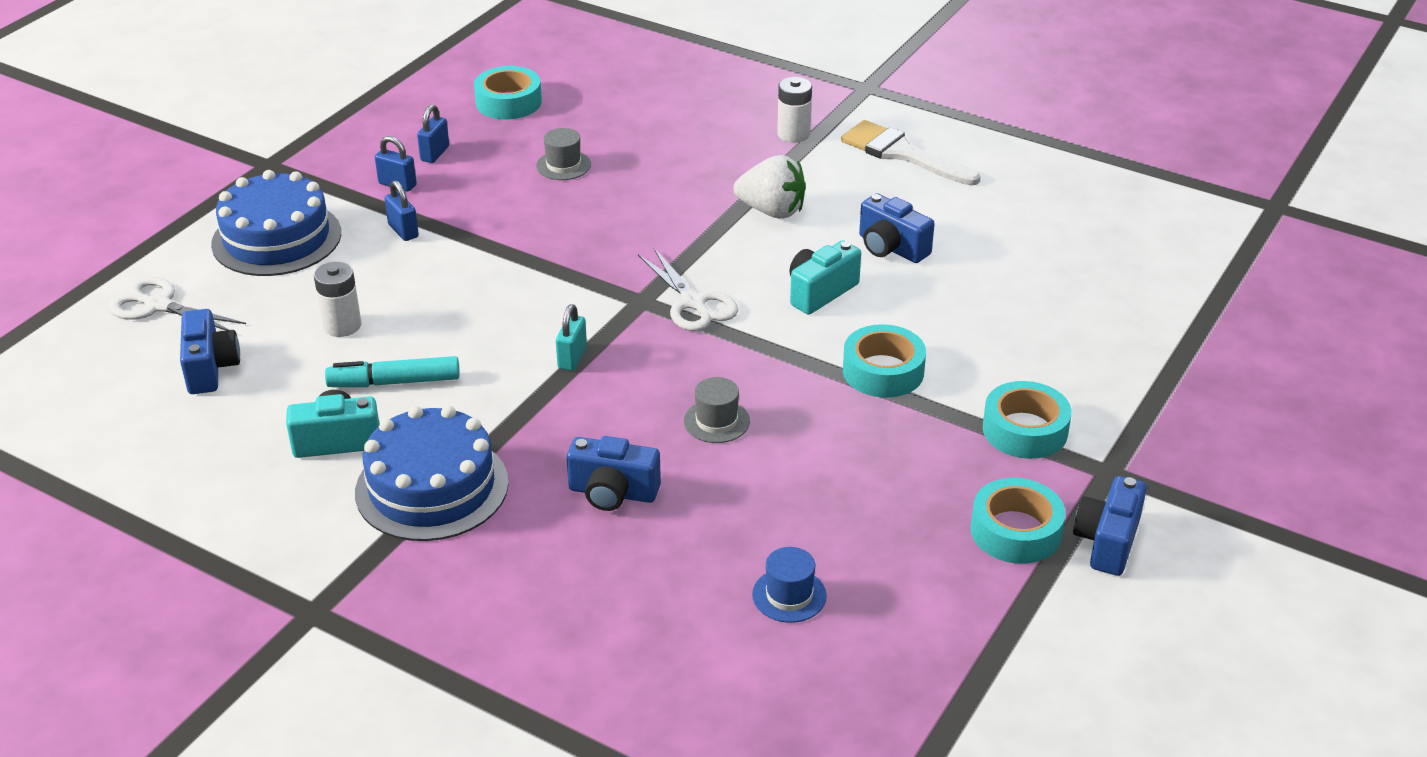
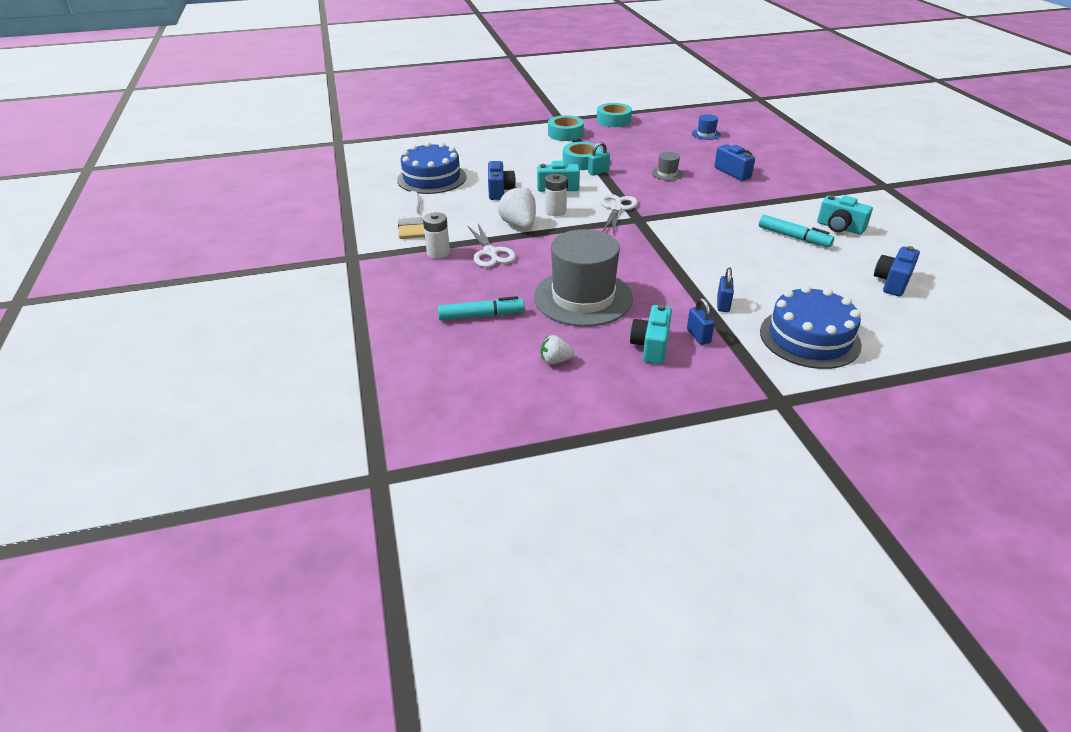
camera: 135 degrees left, 0 degrees up
white scissors [108,277,246,330] -> white scissors moved to [467,224,516,267]
white battery [314,262,362,337] -> white battery moved to [545,173,567,216]
blue cake [355,406,509,541] -> blue cake moved to [397,142,466,194]
blue padlock [417,105,449,163] -> turquoise camera [630,304,672,364]
turquoise tape [474,66,542,119] -> white strawberry [541,335,575,364]
grey hat [536,128,591,180] -> grey hat [534,229,633,327], size x2.42
turquoise padlock [556,304,587,371] -> turquoise padlock moved to [588,142,610,175]
blue camera [1073,476,1147,576] -> none
none -> turquoise marker [438,296,525,320]

